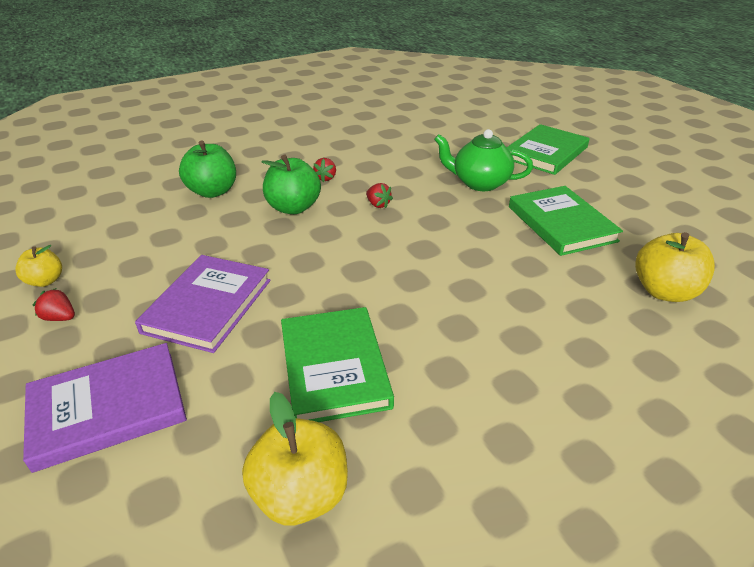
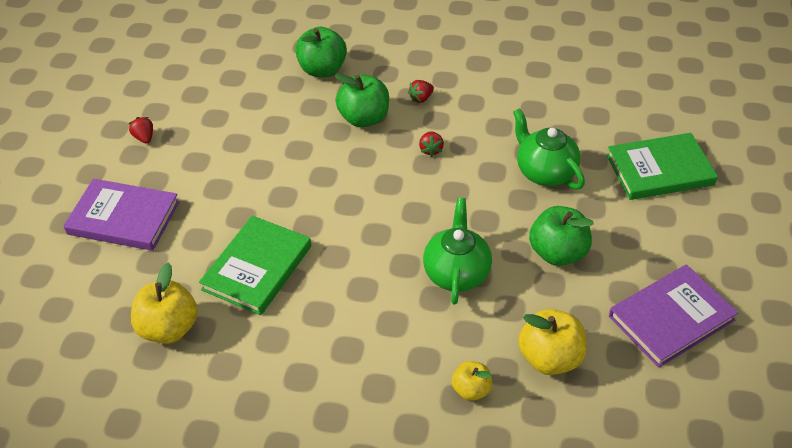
camera: 40 degrees right, 10 degrees up
yellow apple [15,245,62,287] -> yellow apple moved to [452,361,492,401]
purple book [135,255,271,353] -> purple book moved to [609,265,739,368]
green book [509,186,623,256] -> green apple [529,206,594,266]
none -> green teapot [423,198,492,305]

